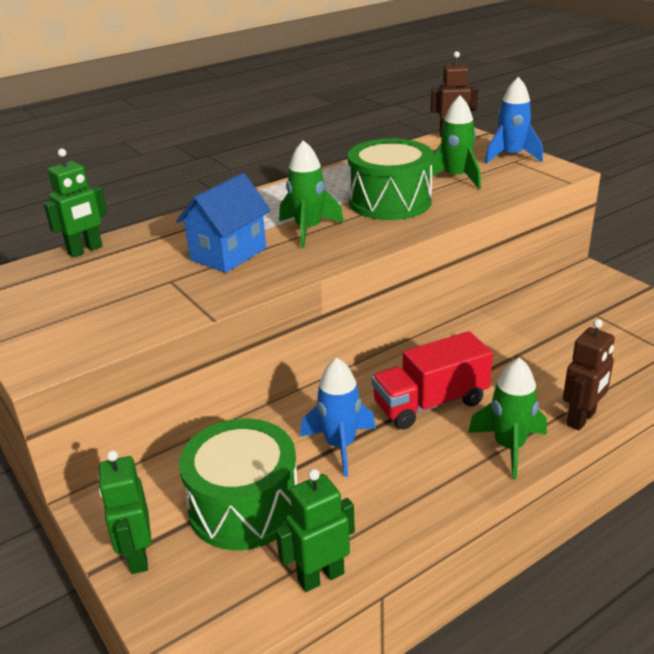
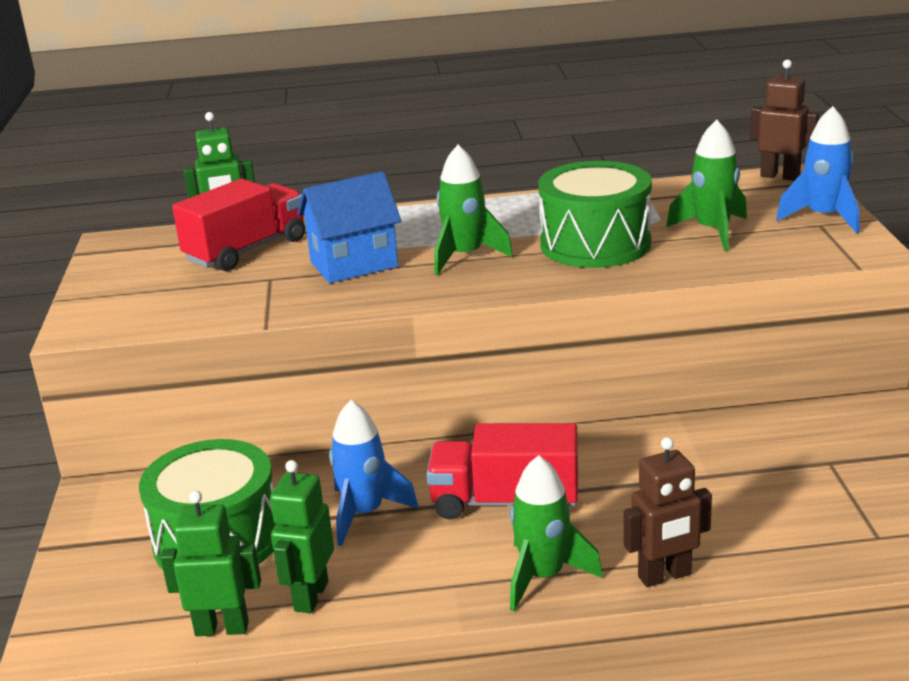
camera: 30 degrees right, 5 degrees down
green robot [98,450,152,574] -> green robot moved to [270,460,334,613]
none -> red truck [172,179,305,271]

